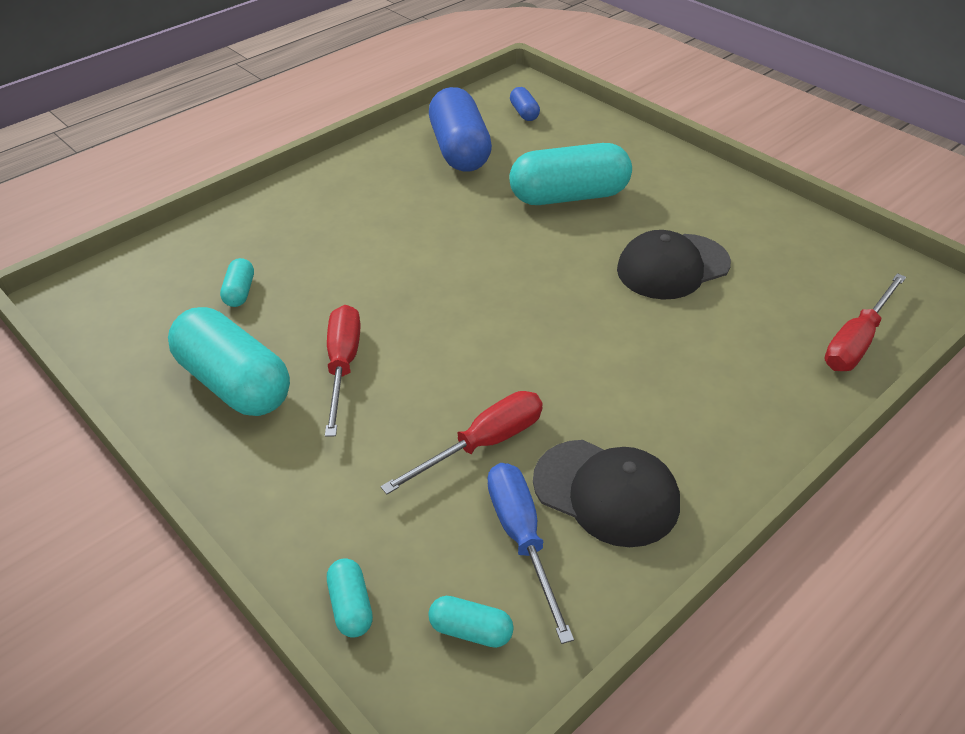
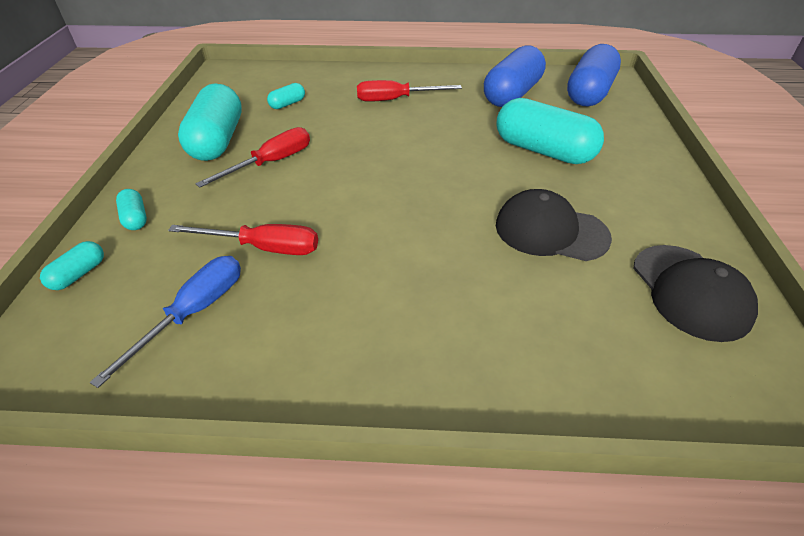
camera: 45 degrees right, 0 degrees up
turquoise capsule [428,596,514,648] -> turquoise capsule moved to [116,189,147,230]
blue capsule [510,87,540,121] -> blue capsule [567,44,621,107], size x2.25
black cap [533,440,680,547] -> black cap moved to [633,245,758,342]
red screwdriver [824,273,906,371] -> red screwdriver moved to [357,80,462,102]

